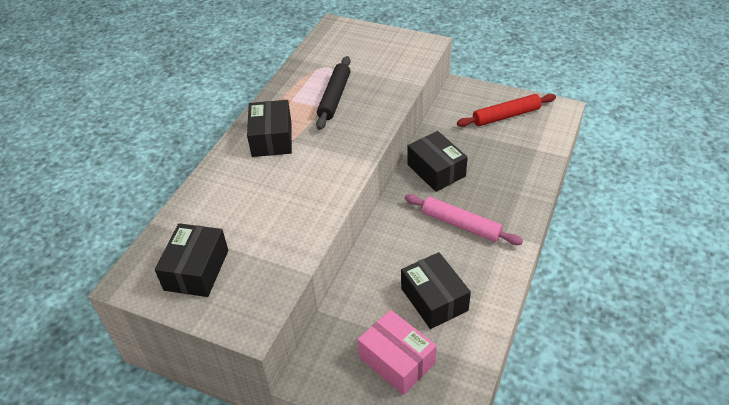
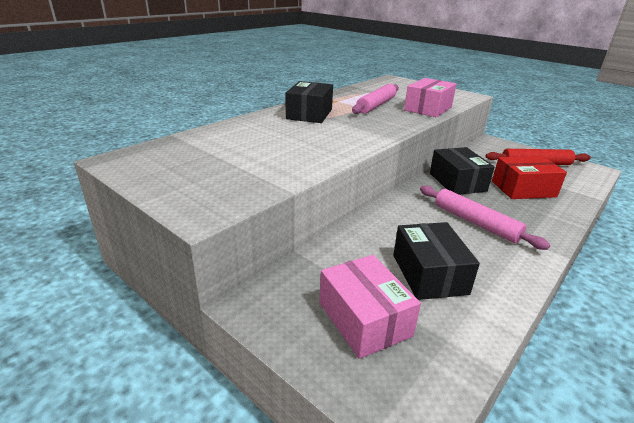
camera: 15 degrees right, 15 degrees down
black box [155,223,228,297] -> none
black rolling pin [316,56,350,130] -> pink rolling pin [352,84,399,114]
none -> pink box [404,78,457,117]
none -> red box [492,156,567,199]

